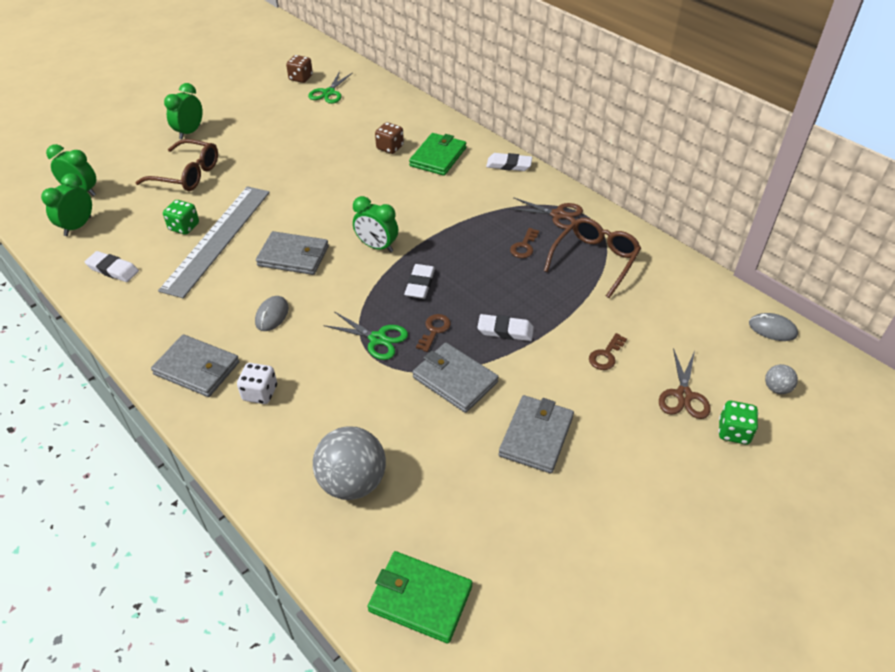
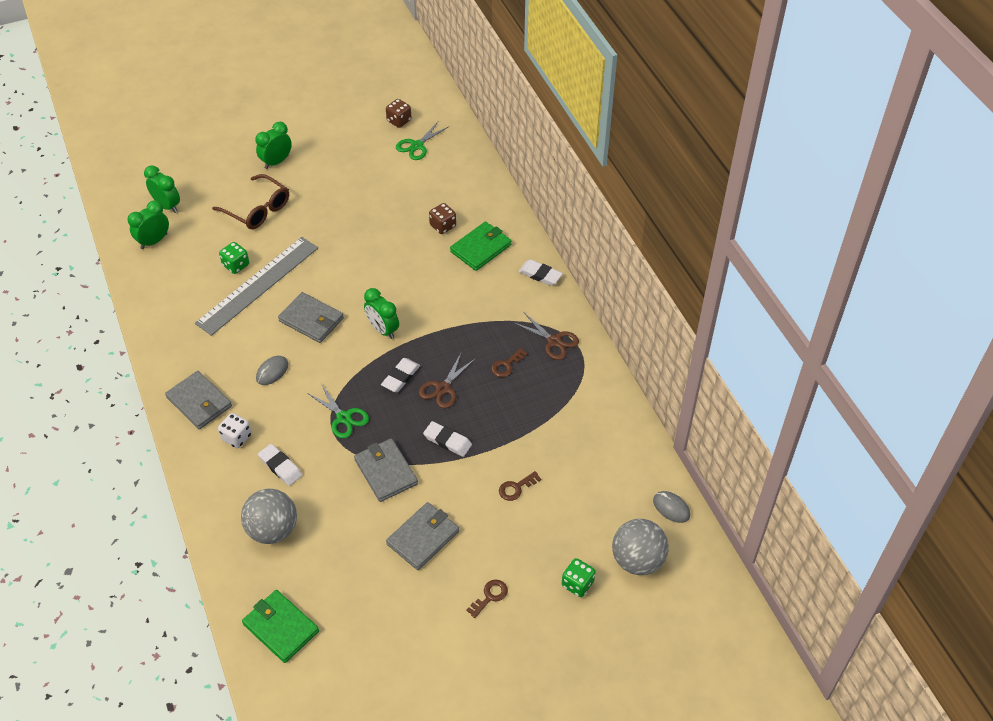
camera: 20 degrees right, 5 degrees up
white eraser [85,251,139,282] -> white eraser moved to [258,444,302,486]
brown key [416,314,451,352] -> brown key moved to [466,579,508,618]
brown glasses [544,218,641,298] -> none
brown scissors [659,348,711,419] -> brown scissors moved to [419,353,476,408]
grey ball [765,364,798,394] -> grey ball [612,519,669,575], size x2.16

